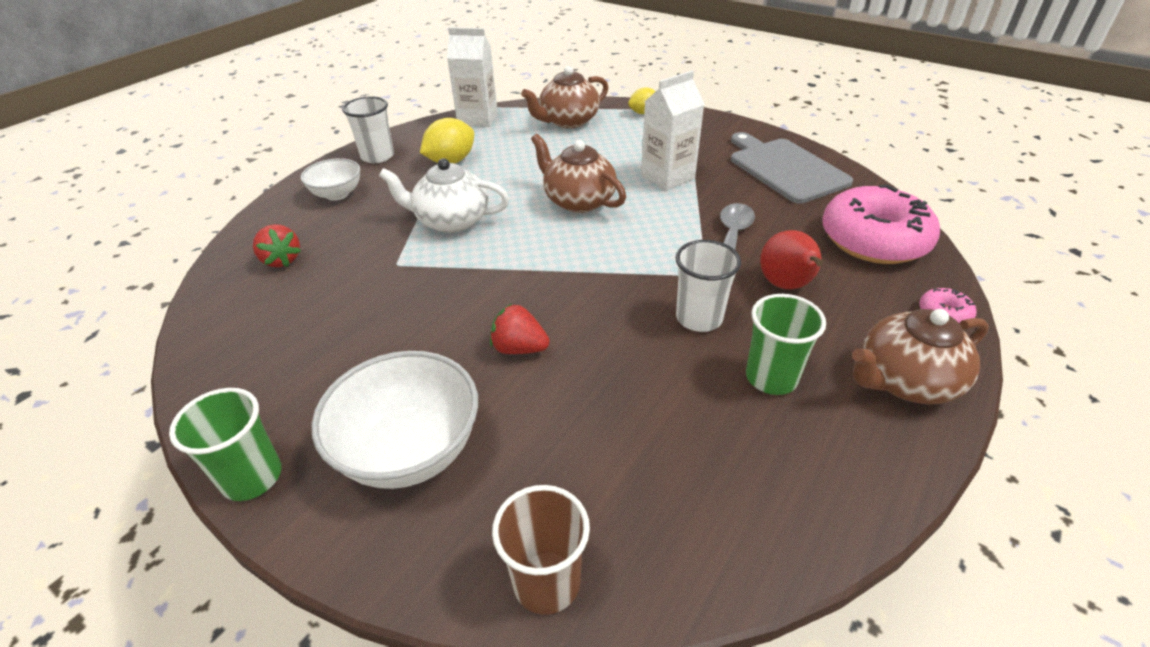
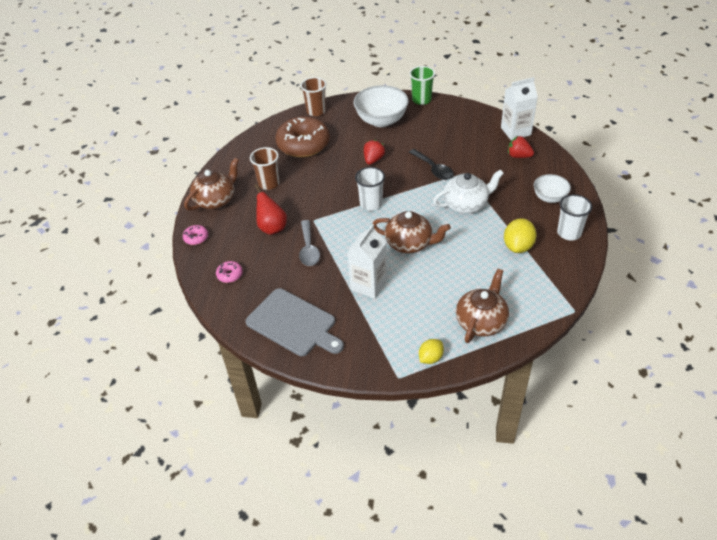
camera: 155 degrees right, 5 degrees up
white carton [447,27,498,127] -> white carton moved to [501,77,538,140]
red strawberry [490,303,550,354] -> red strawberry turned 60 degrees counterclockwise [364,140,385,165]
white cup [676,240,741,332] -> white cup moved to [355,167,385,211]
green cup [746,294,826,395] -> brown cup [250,147,280,190]
pink donut [822,184,940,264] -> pink donut [216,261,243,283], size x0.41
none -> brown donut [275,116,330,157]
none -> black spoon [408,149,454,180]

